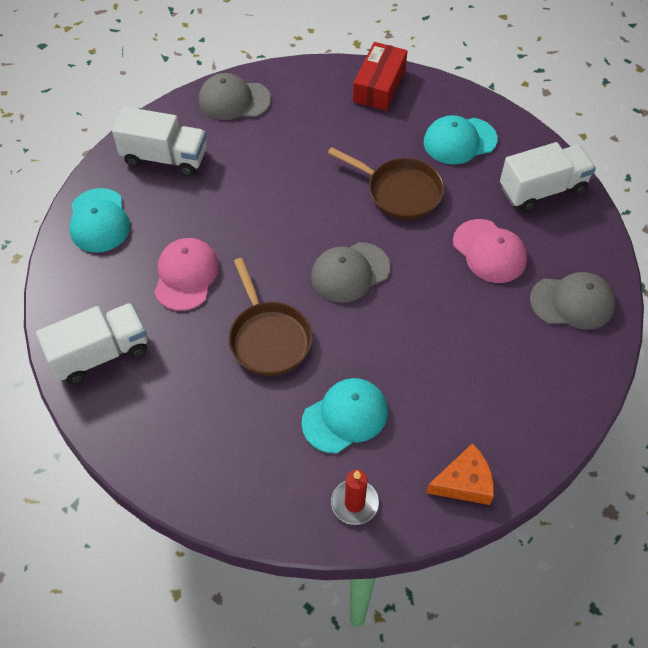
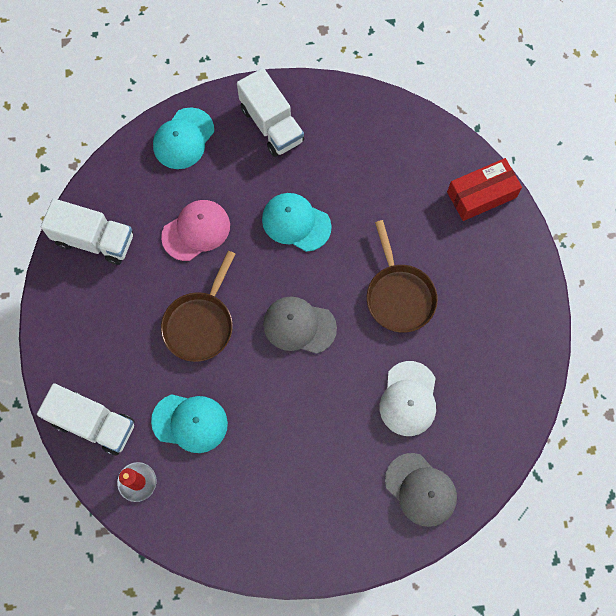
camera: 45 degrees right, 15 degrees up
grey cap [199,73,271,120] -> none
turquoise cap [424,115,497,165] -> turquoise cap moved to [262,193,332,252]
orange cheese [426,443,494,505] -> none
pink cap [453,219,527,283] -> white cap [380,361,436,436]
white truck [500,142,596,212] -> white truck moved to [37,383,134,456]

